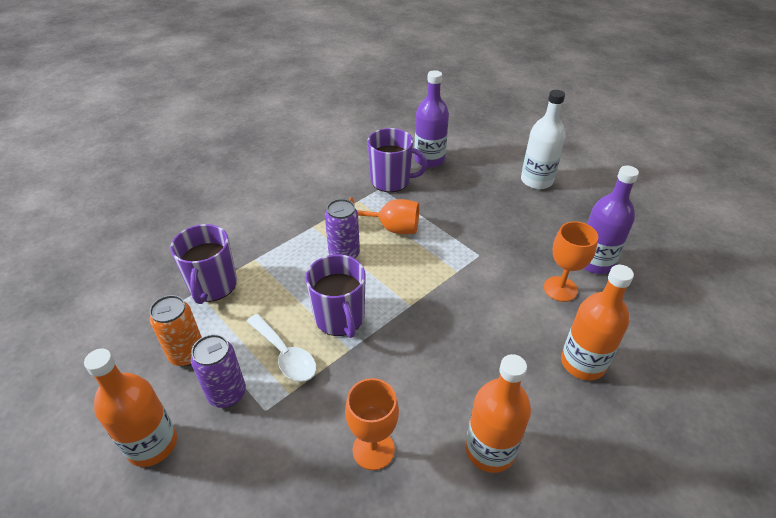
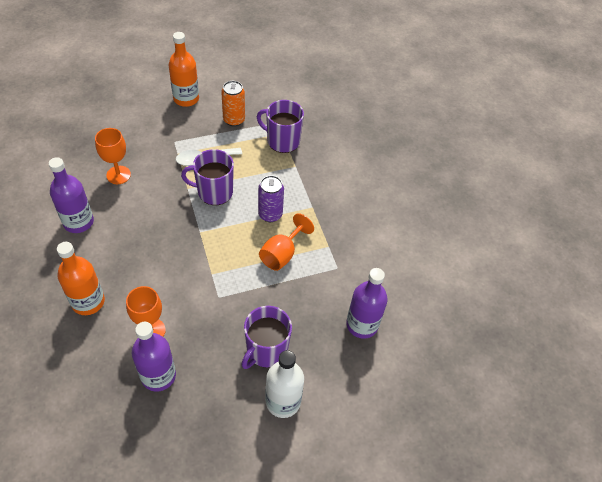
camera: 110 degrees right, 10 degrees up
purple can [191,334,246,408] -> none
purple mug [367,128,427,192] -> purple mug moved to [241,306,292,369]
orange bottle [465,354,531,473] -> purple bottle [49,157,94,233]

